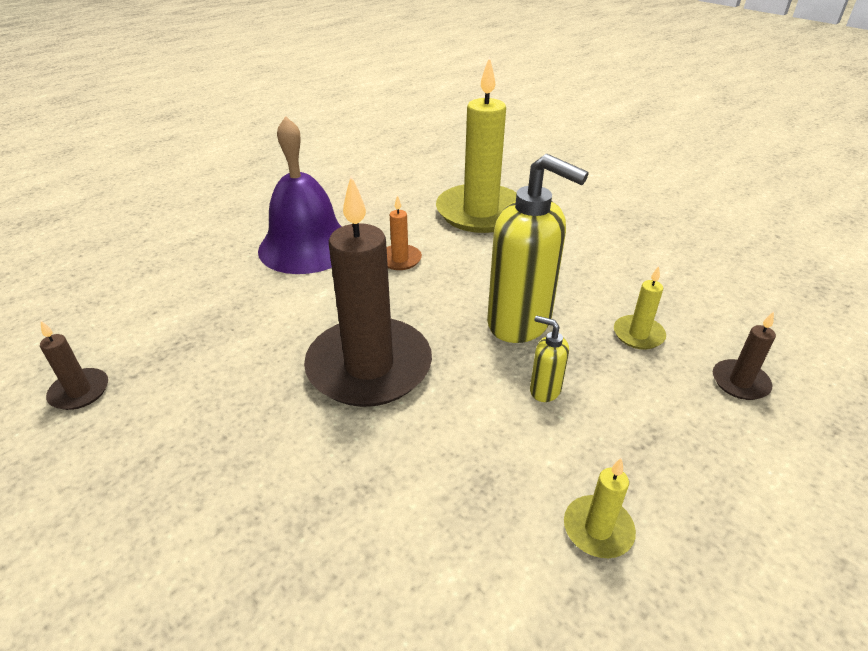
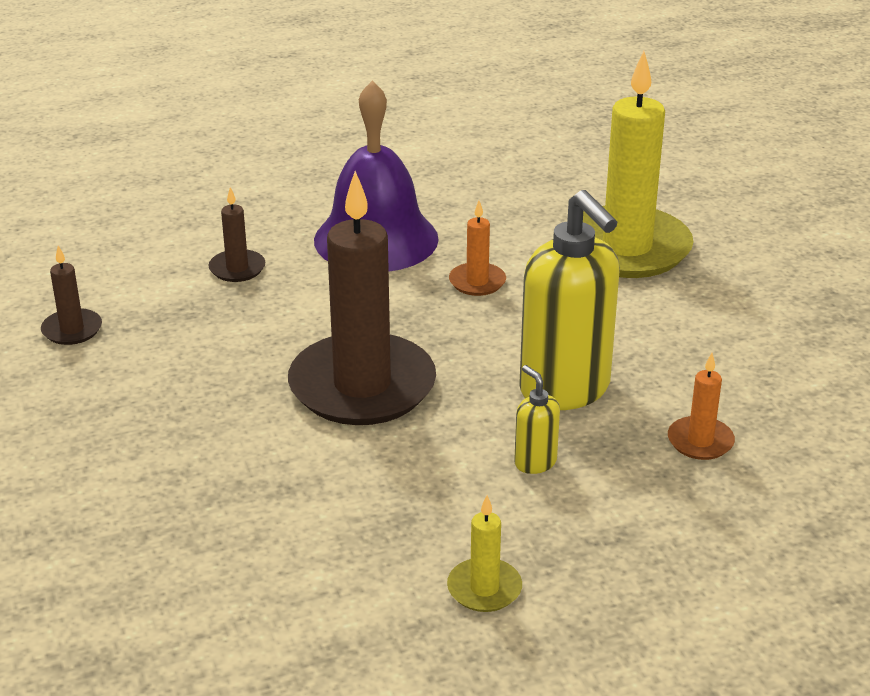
camera: 25 degrees right, 5 degrees down
yellow candle [614,266,666,350] -> orange candle [668,353,735,460]
brown candle [713,311,776,400] -> brown candle moved to [208,187,265,282]

